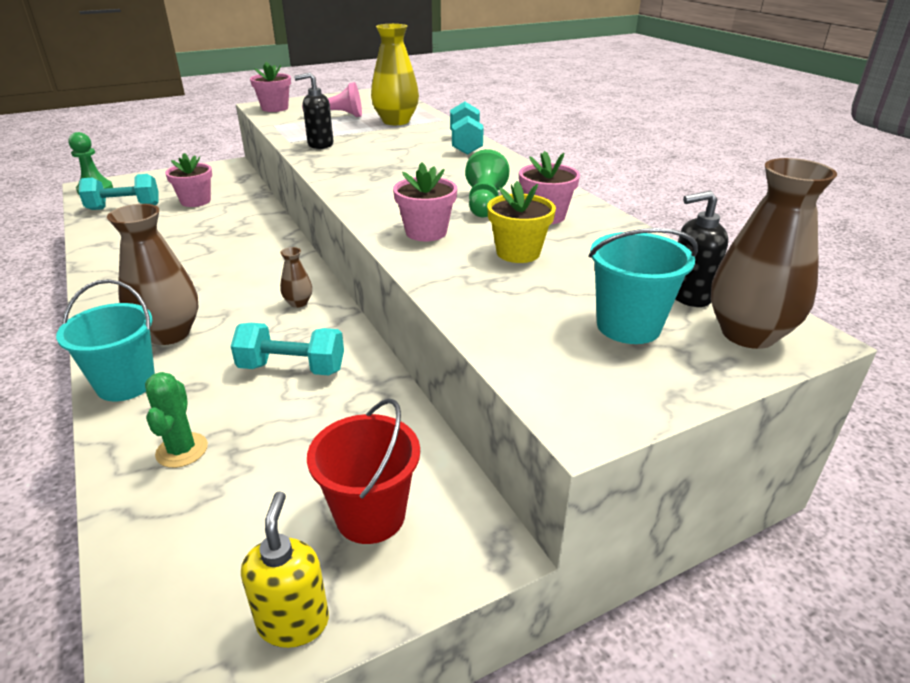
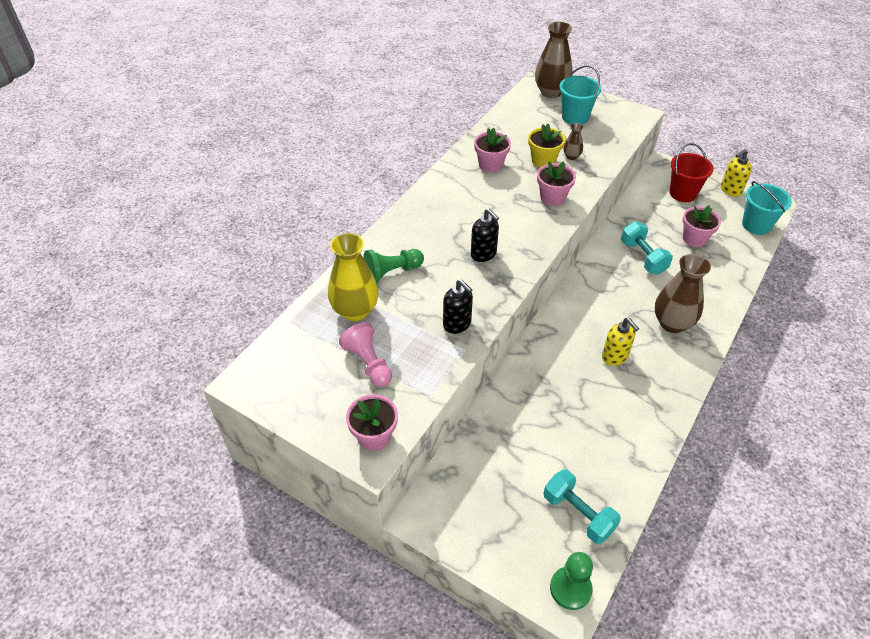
camera: 120 degrees left, 15 degrees up
turquoise bucket [56,279,155,401] -> turquoise bucket moved to [742,181,792,235]
green cactus [145,372,208,468] -> none
pink flower pot [165,153,212,207] -> pink flower pot moved to [683,205,721,247]
brown vase [280,247,312,308] -> brown vase moved to [564,123,583,160]
turquoise dumbbell [450,101,484,155] -> none
green pawn [465,149,510,217] -> green pawn moved to [363,249,424,283]
black soap dispenser [675,191,728,307] -> black soap dispenser moved to [471,209,499,262]
none -> yellow soap dispenser [602,318,639,366]

